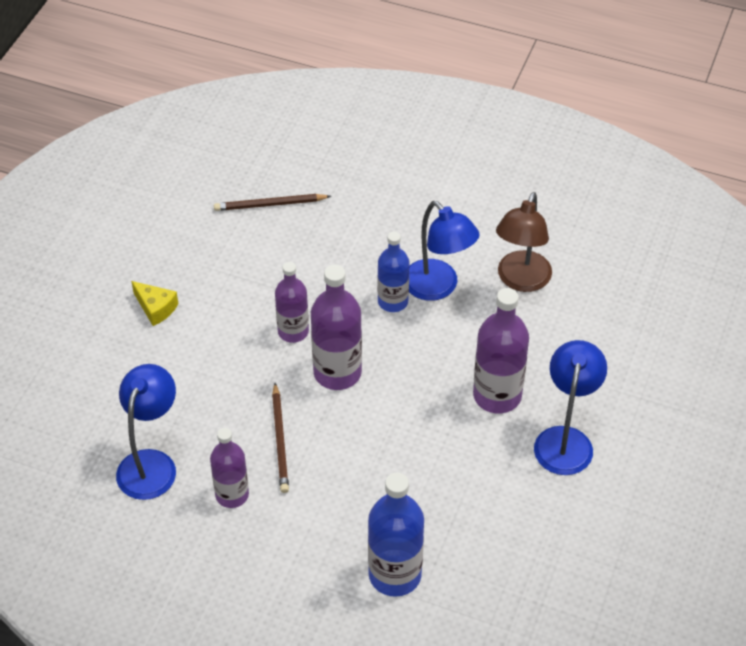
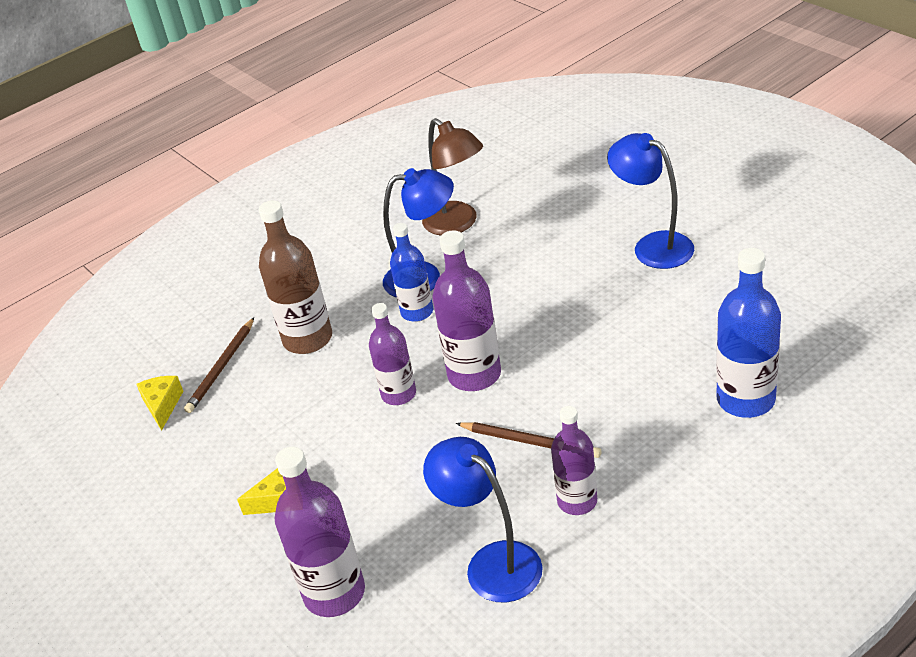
camera: 55 degrees left, 10 degrees down
purple bottle [473,288,529,413] -> purple bottle moved to [275,447,365,617]
none -> yellow cheese [136,376,183,431]
none -> brown bottle [259,200,332,354]

